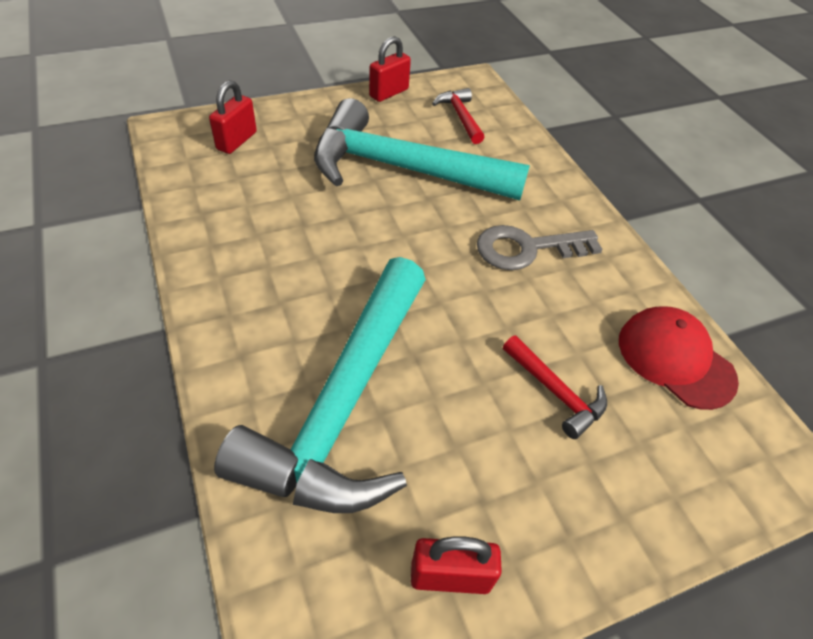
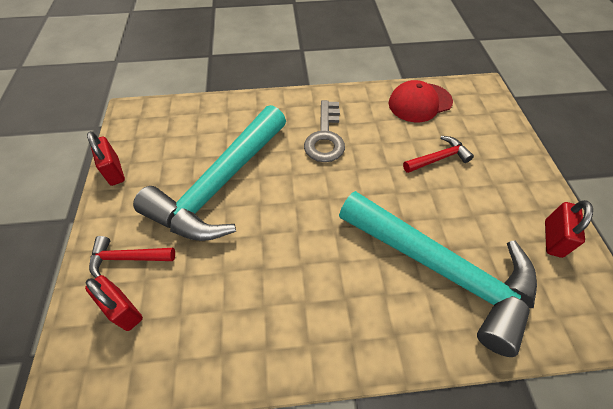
camera: 70 degrees left, 5 degrees up
red hammer [432,88,485,144] -> red hammer moved to [89,236,175,278]

